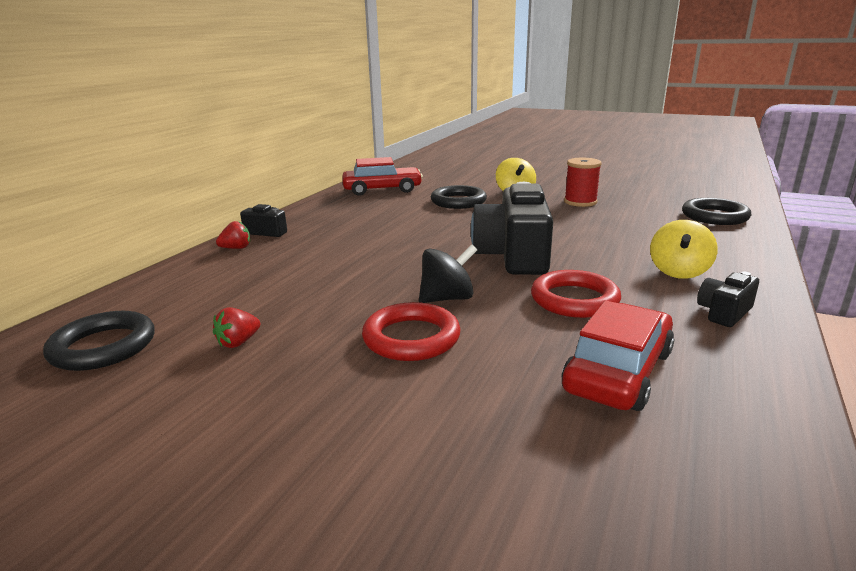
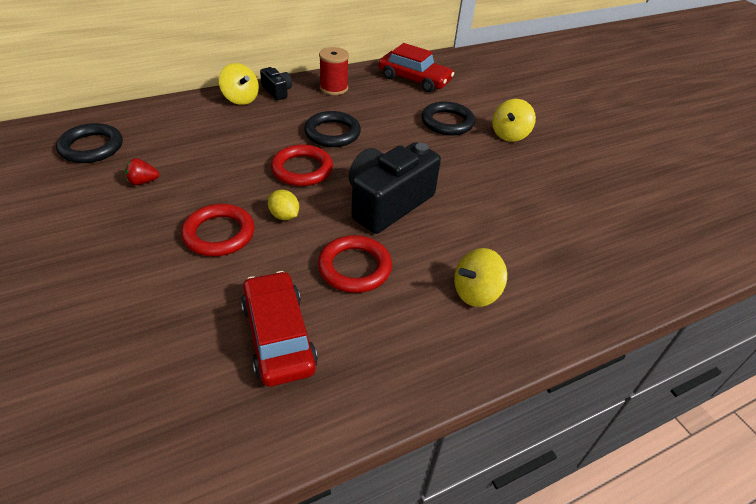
camera: 35 degrees right, 20 degrees up
red strawberry [216,221,250,249] -> yellow spinning top [219,63,259,105]
black spinning top [419,245,477,303] -> yellow lemon [268,190,299,220]
red car [562,301,674,411] -> red car turned 90 degrees counterclockwise [241,271,318,386]
red spool [564,158,602,207] -> red spool moved to [319,47,349,95]
black ring [682,198,751,225] -> black ring moved to [304,111,361,147]
black camera [697,272,759,327] -> none
none -> red ring [271,144,333,186]

